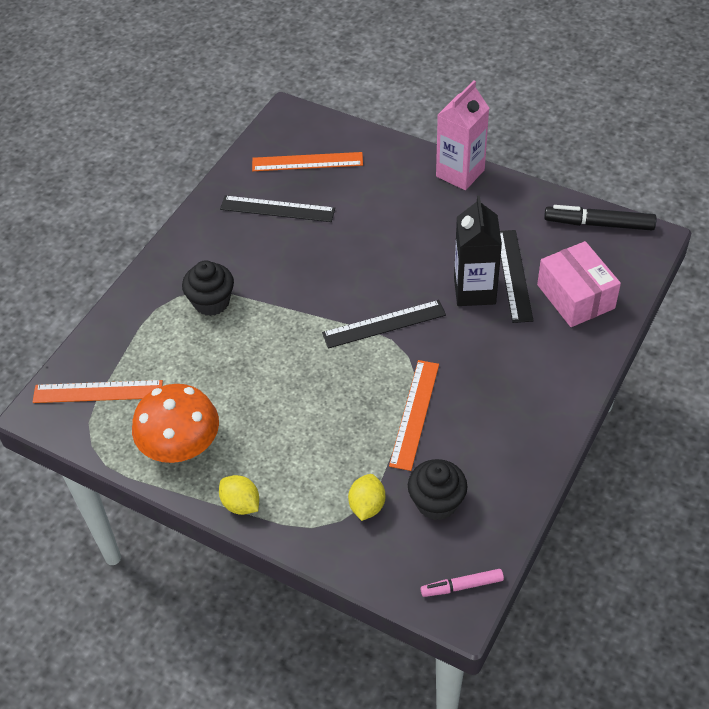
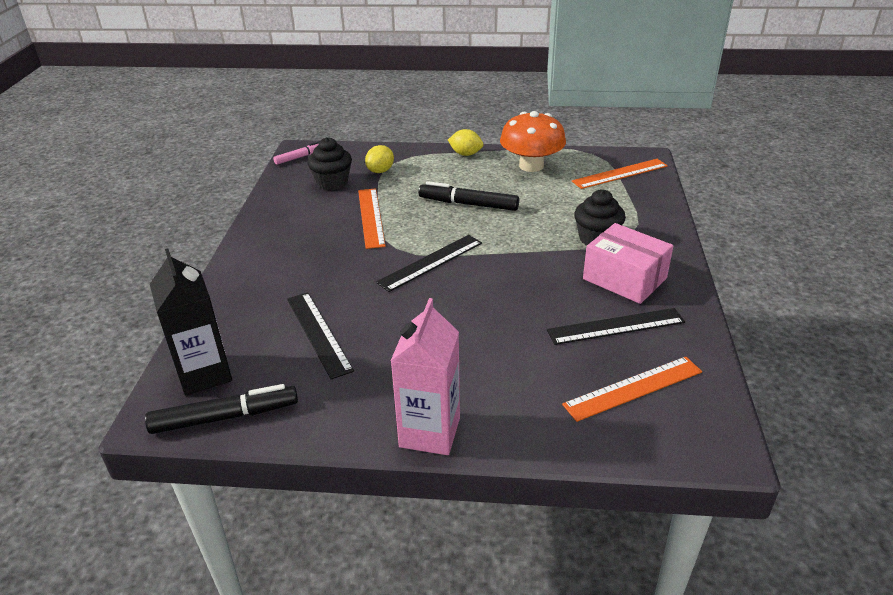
camera: 155 degrees right, 15 degrees down
yellow lemon [348,474,385,521] -> yellow lemon turned 45 degrees clockwise [365,145,394,173]
black carton [454,196,502,306] -> black carton moved to [150,249,232,395]
pink box [537,241,621,327] -> pink box moved to [583,223,673,304]
none -> black marker [418,181,519,211]

